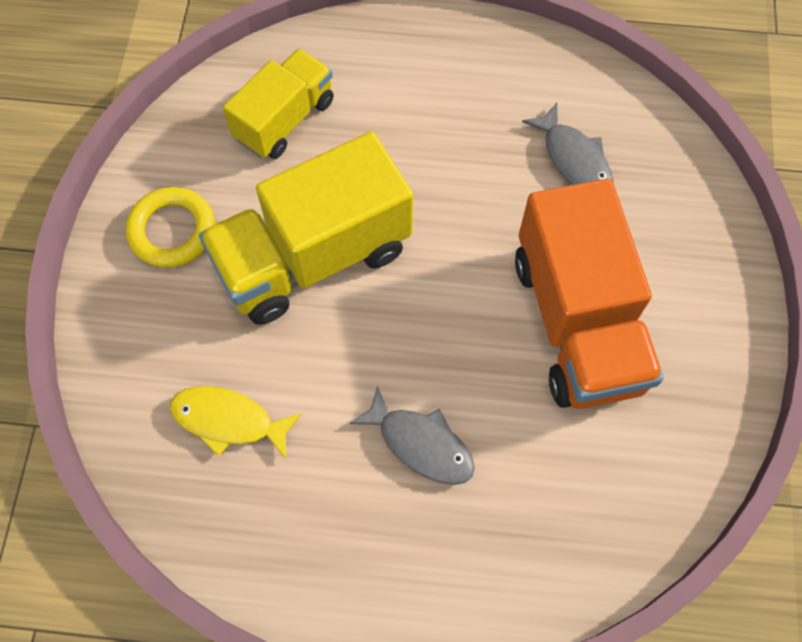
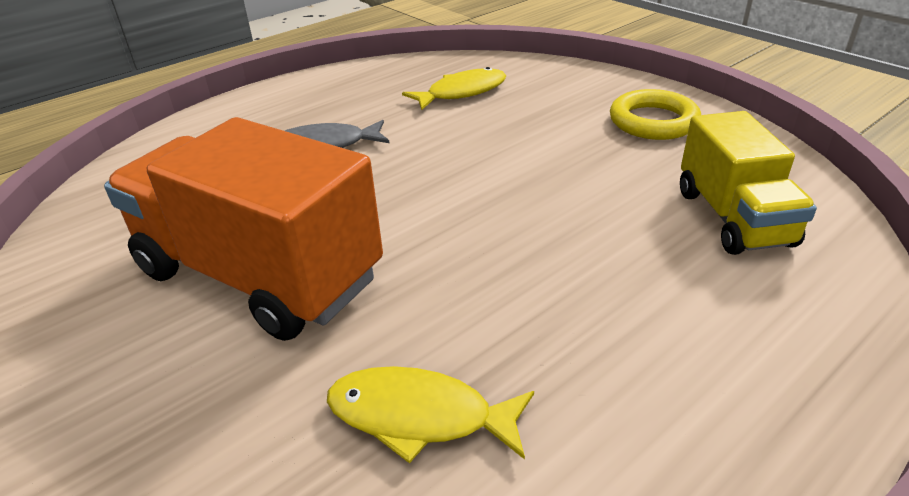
camera: 135 degrees right, 30 degrees down
yellow truck [199,131,413,325] -> none
grey fish [522,103,614,185] -> yellow fish [327,366,534,463]

